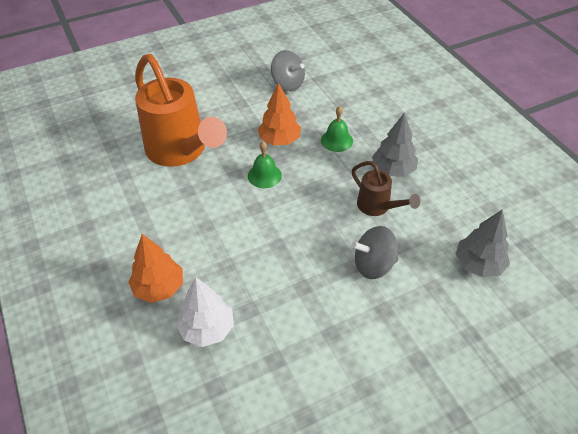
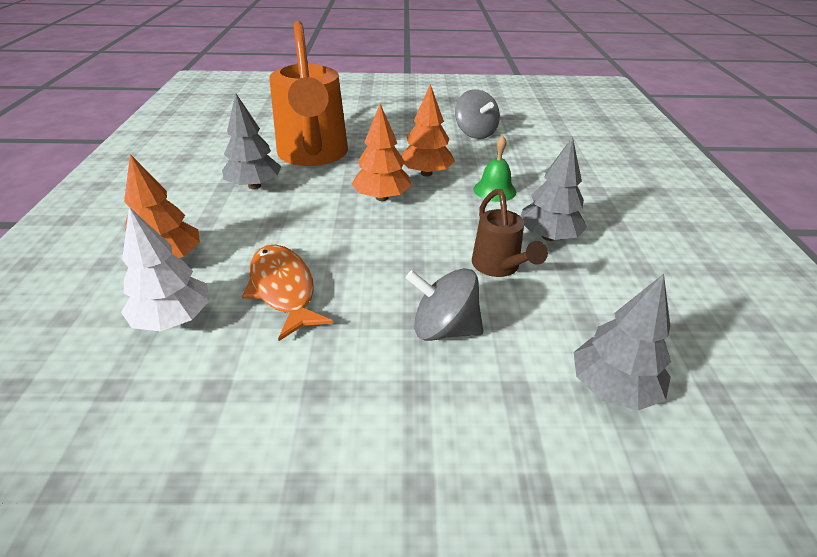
camera: 25 degrees right, 10 degrees down
green bell [248,141,282,188] -> orange tree [352,104,412,201]
none -> grey tree [222,93,281,189]
none -> orange fish [242,245,334,341]

